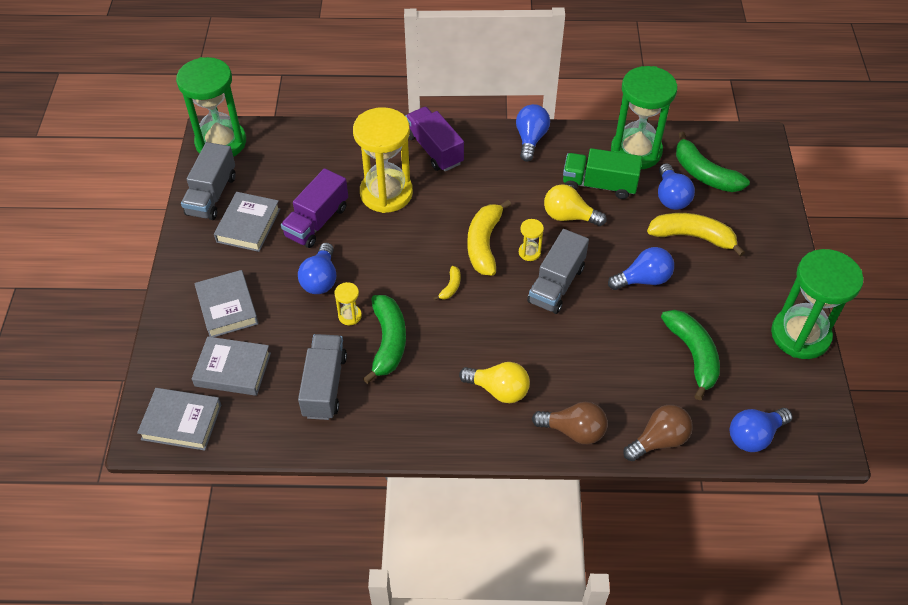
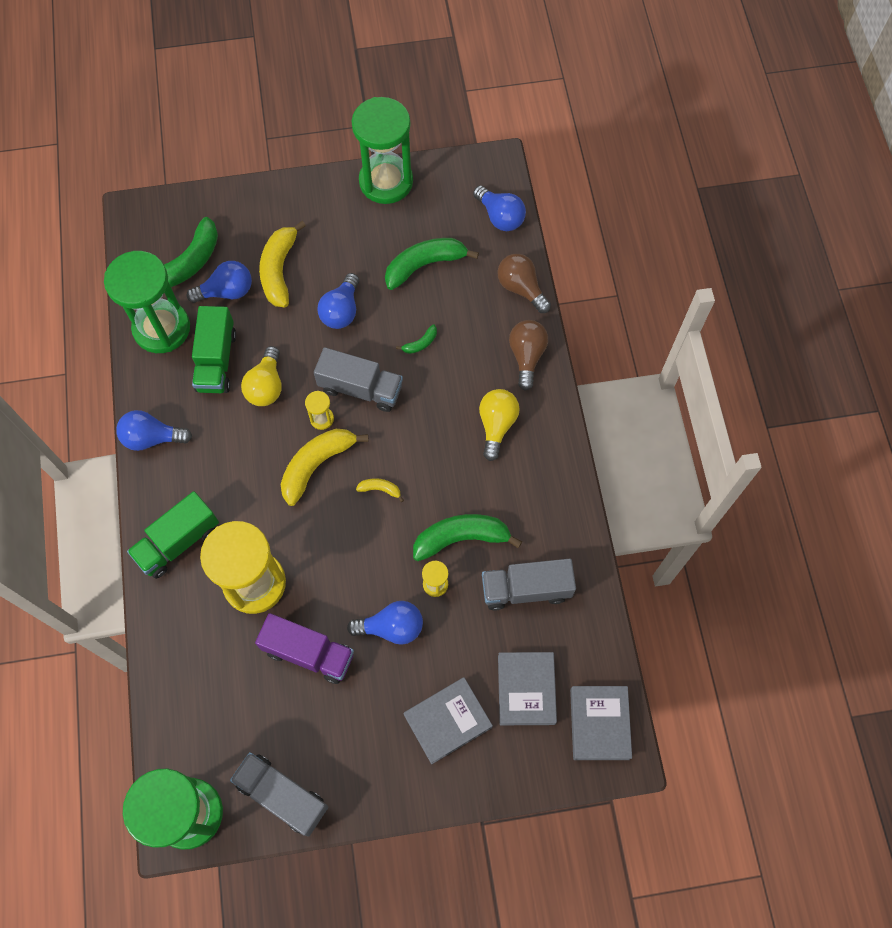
camera: 100 degrees left, 15 degrees up
grey truck [181,142,236,220] -> grey truck turned 150 degrees counterclockwise [230,752,328,837]
grey book [214,192,280,252] -> none
purple truck [405,107,464,171] -> green truck [127,491,219,579]
yellow banana [467,200,511,276] -> yellow banana turned 135 degrees clockwise [281,429,368,506]
blue light bulb [608,247,674,290] -> blue light bulb turned 135 degrees counterclockwise [317,273,359,329]
none -> green banana [396,324,437,354]

